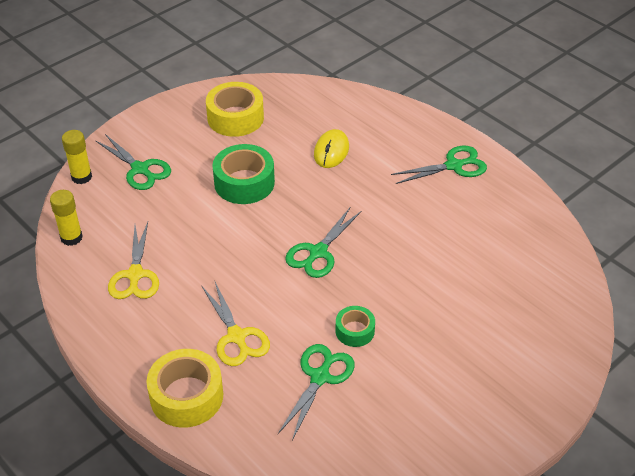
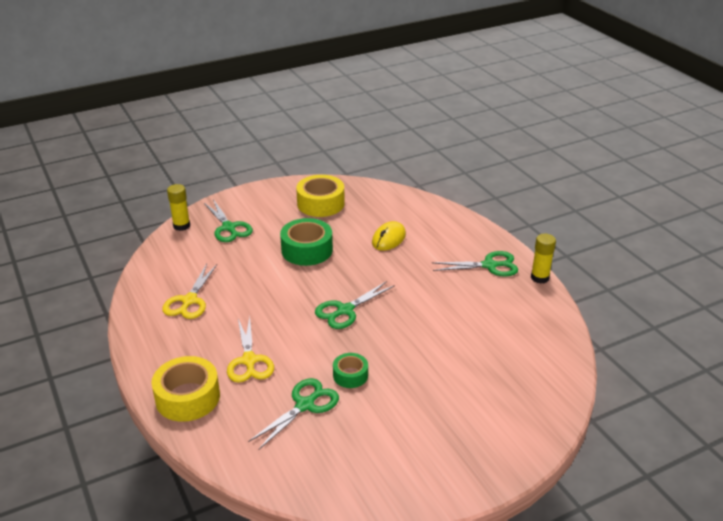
camera: 15 degrees right, 10 degrees down
yellow glue stick [50,190,83,246] -> yellow glue stick moved to [531,234,556,284]

